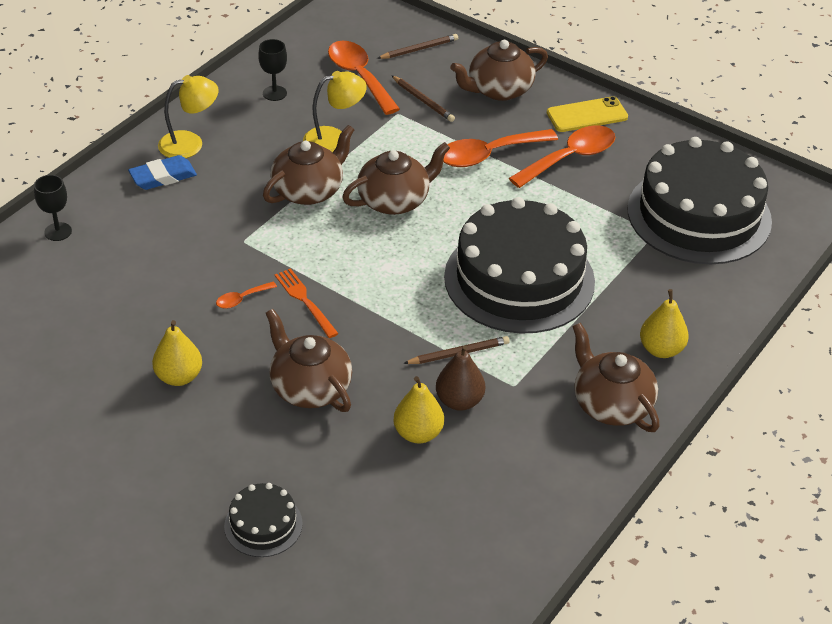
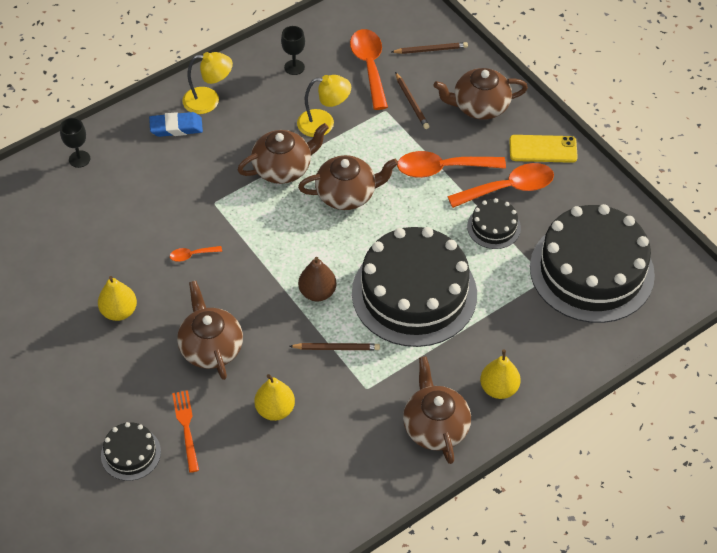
camera: 20 degrees right, 10 degrees up
orange fork [275,268,339,338] -> orange fork moved to [172,390,199,473]
brown pear [436,345,485,411] -> brown pear moved to [298,257,337,301]
none -> black cake [467,198,521,249]

